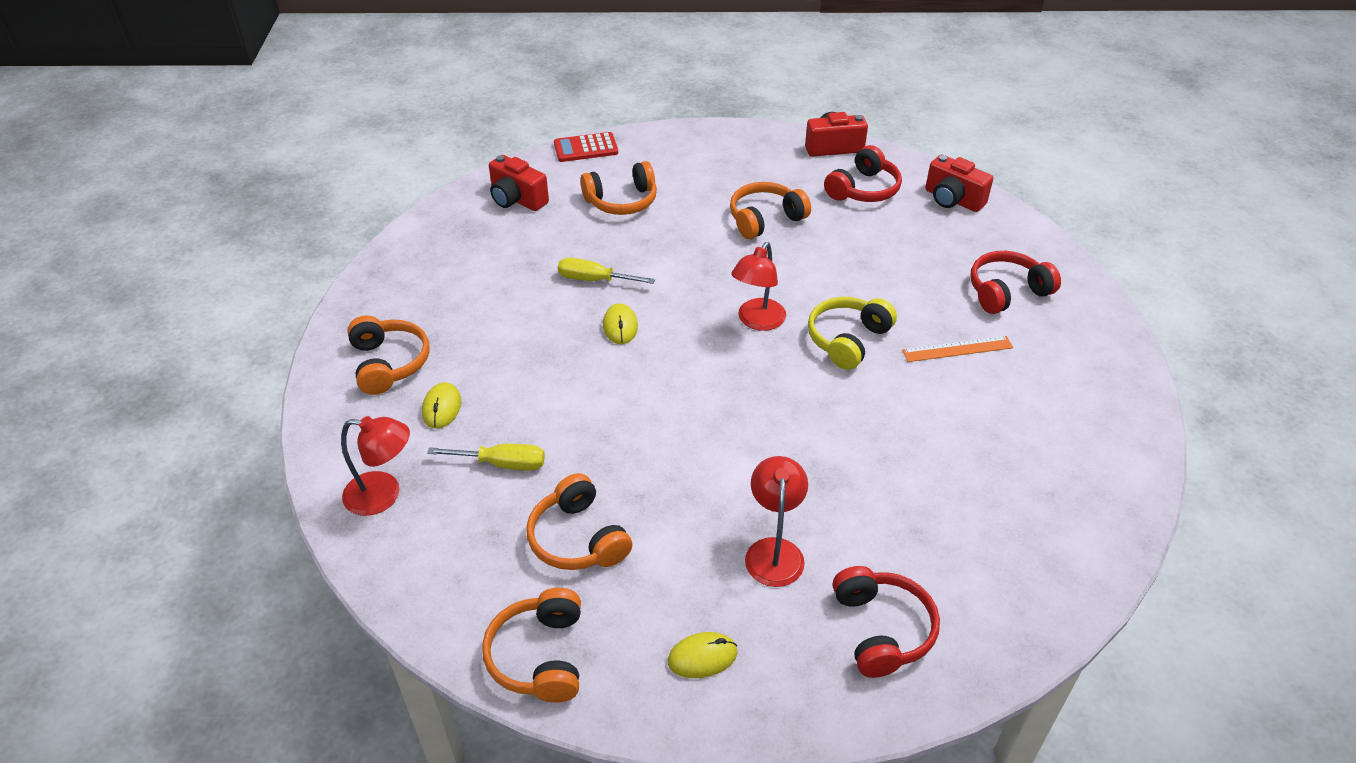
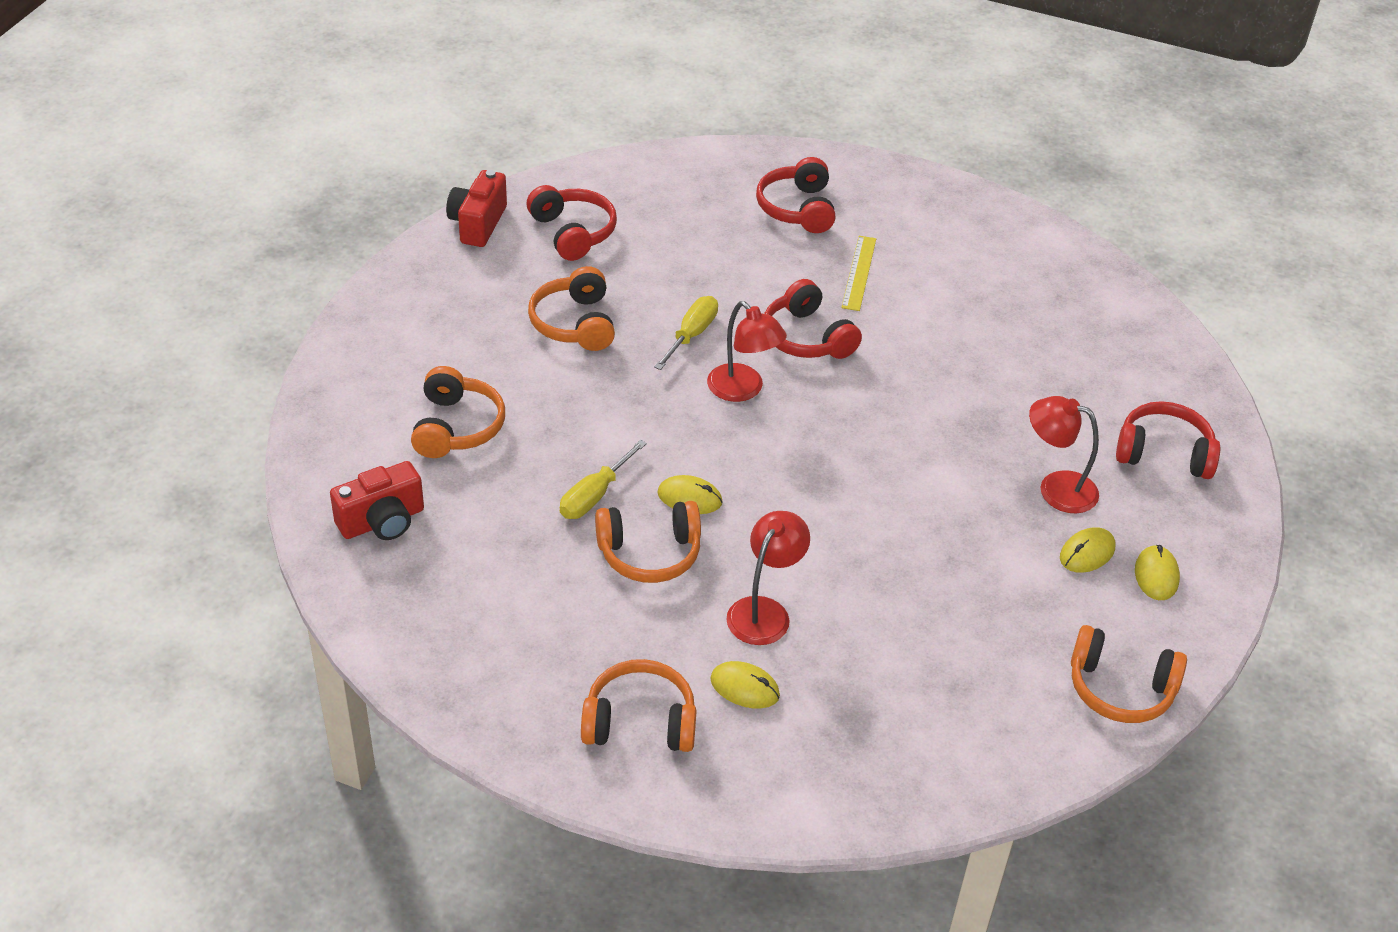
camera: 70 degrees left, 0 degrees up
red lamp [341,416,410,516] -> red lamp moved to [726,511,810,645]
yellow screwdriver [427,444,545,471] -> yellow screwdriver moved to [654,296,718,370]
orange headphones [526,473,632,570] -> orange headphones moved to [595,501,701,583]
red calculator [554,132,618,162] -> none
yellow headphones [808,297,897,370] -> red headphones [764,279,862,359]
orange ruler [902,336,1013,362] -> yellow ruler [841,236,876,311]
red camera [925,155,993,212] -> none
none -> yellow mouse [1060,527,1115,573]

